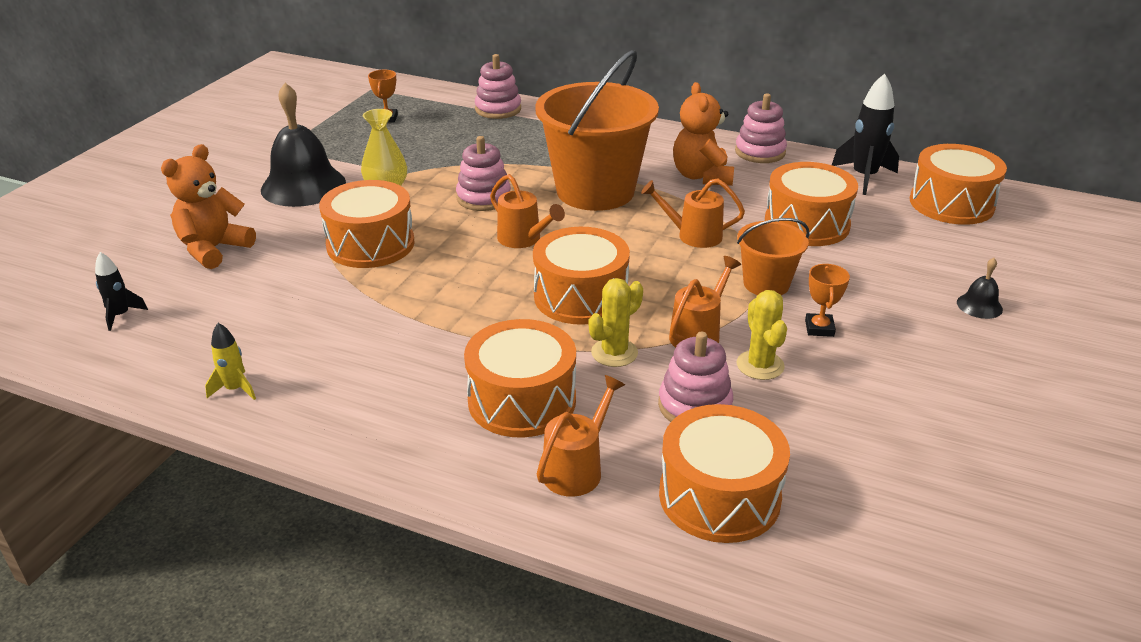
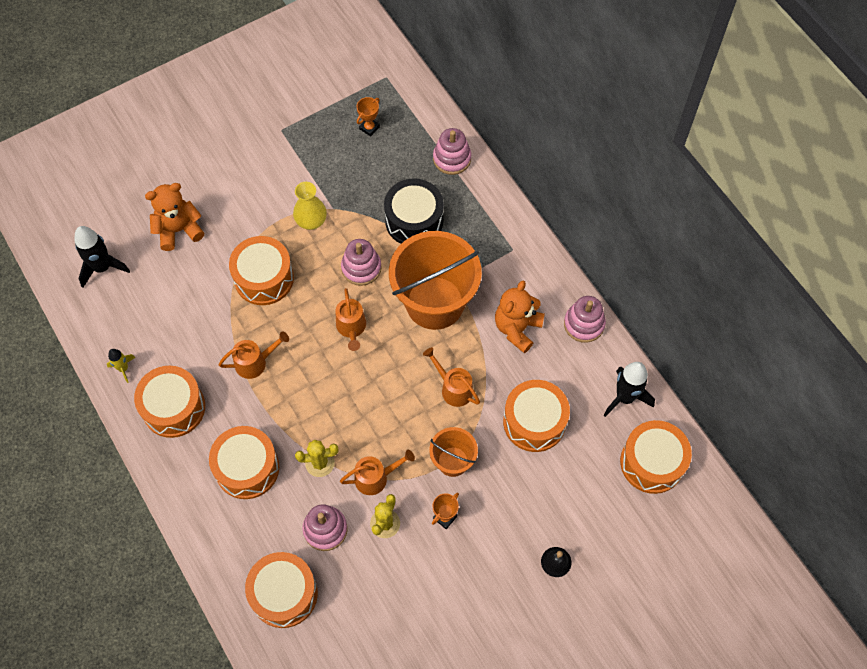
camera: 35 degrees right, 30 degrees up
black rocket [95,252,148,331] -> black rocket [74,226,130,288], size x1.80
black bell [261,83,346,207] -> none
orange drum [533,227,630,325] -> orange drum moved to [134,366,205,438]
orange watering can [537,375,625,497] -> orange watering can moved to [218,331,289,379]
none -> black drum [384,178,444,244]

